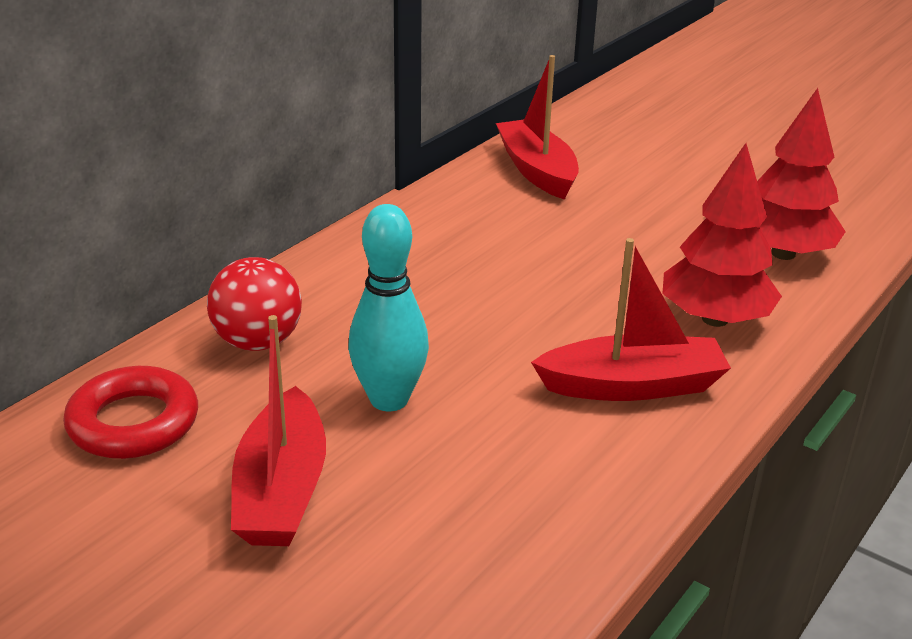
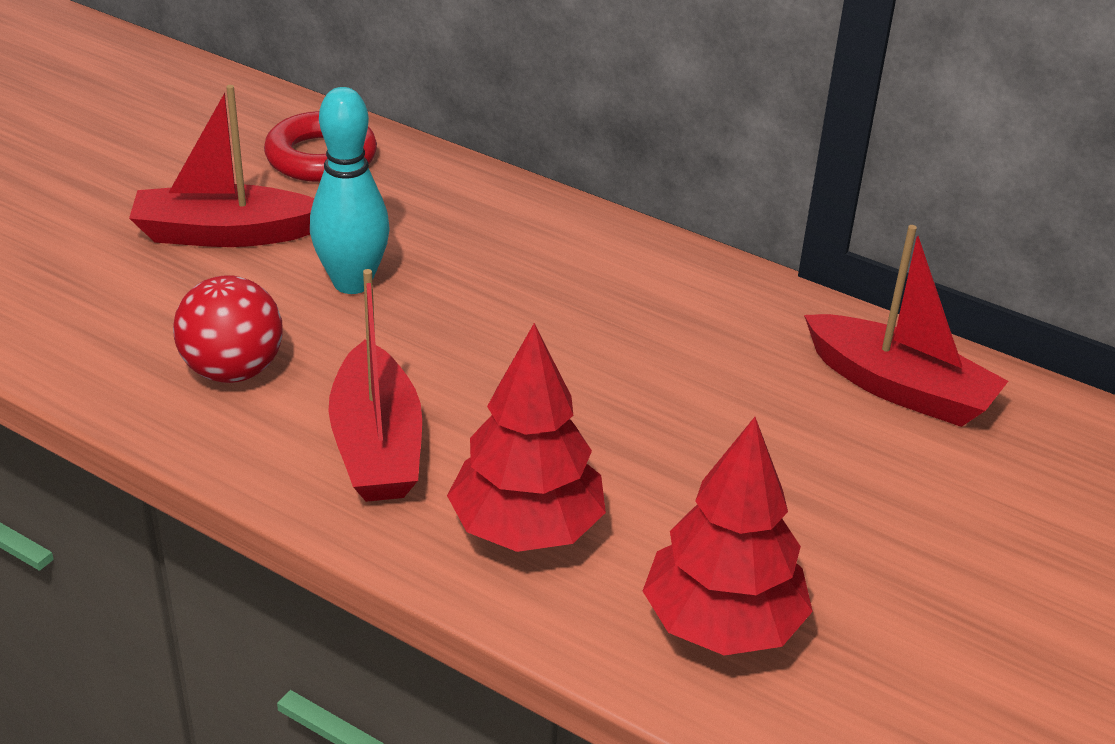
camera: 85 degrees right, 5 degrees up
red ball [207,257,302,351] -> red ball moved to [173,275,283,383]
red boat [496,55,579,200] -> red boat turned 60 degrees clockwise [804,225,1008,427]

